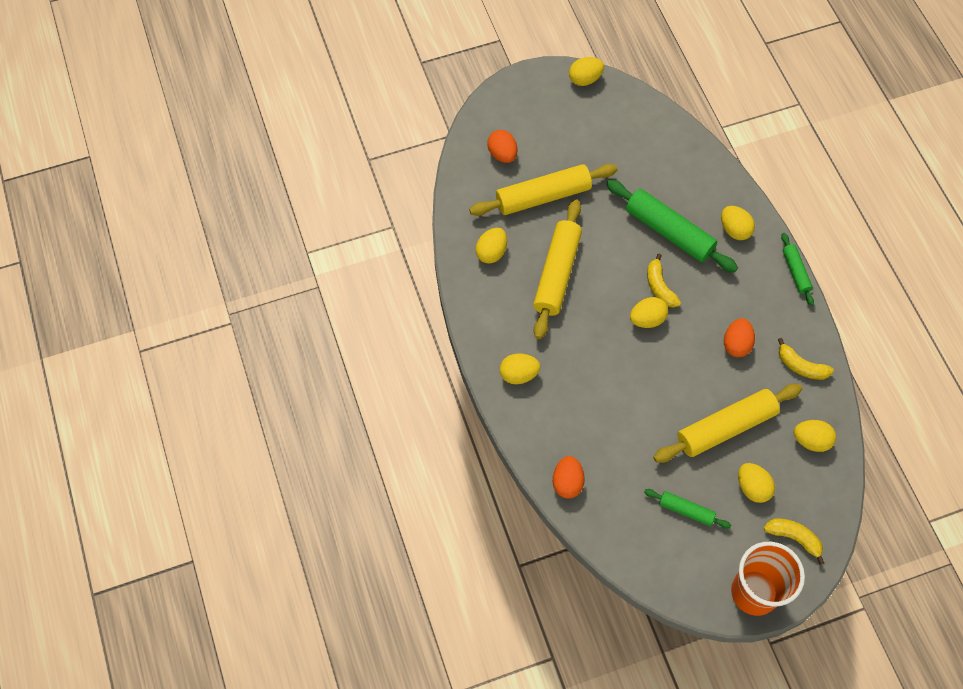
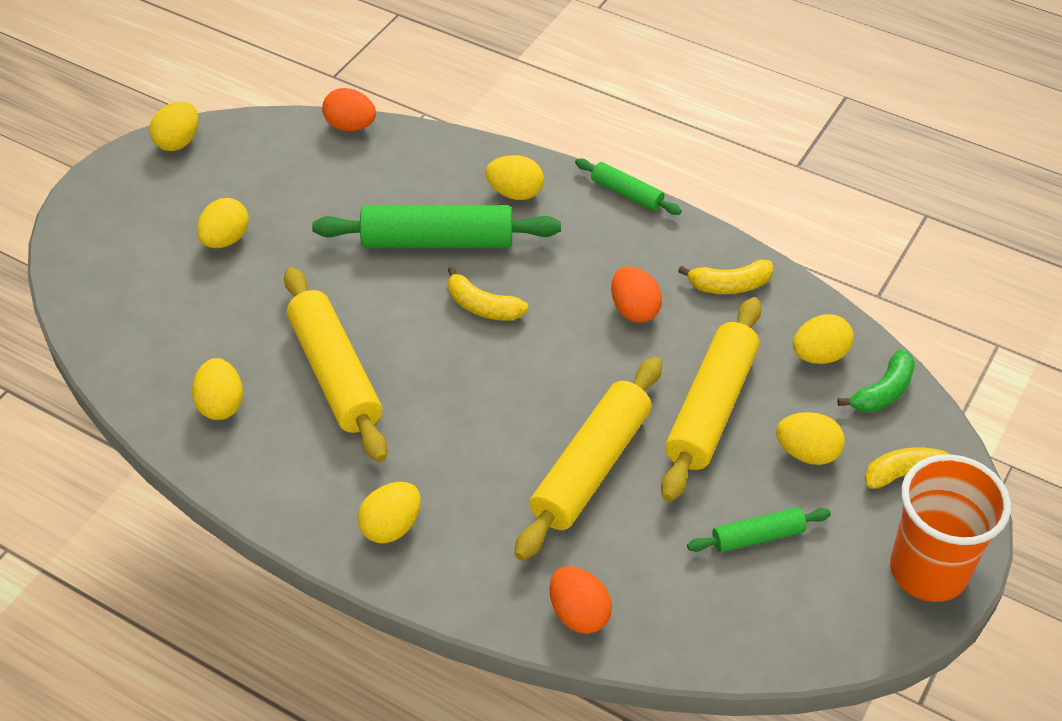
camera: 40 degrees left, 15 degrees down
yellow rolling pin [469,164,617,216] -> yellow rolling pin moved to [514,357,662,561]
orange egg [487,130,517,163] -> orange egg moved to [322,88,376,131]
yellow egg [630,297,668,328] -> yellow egg moved to [197,198,249,248]
none -> green banana [837,349,915,413]

